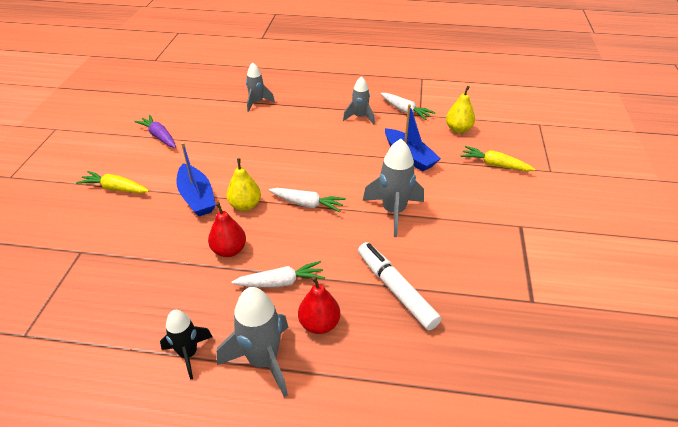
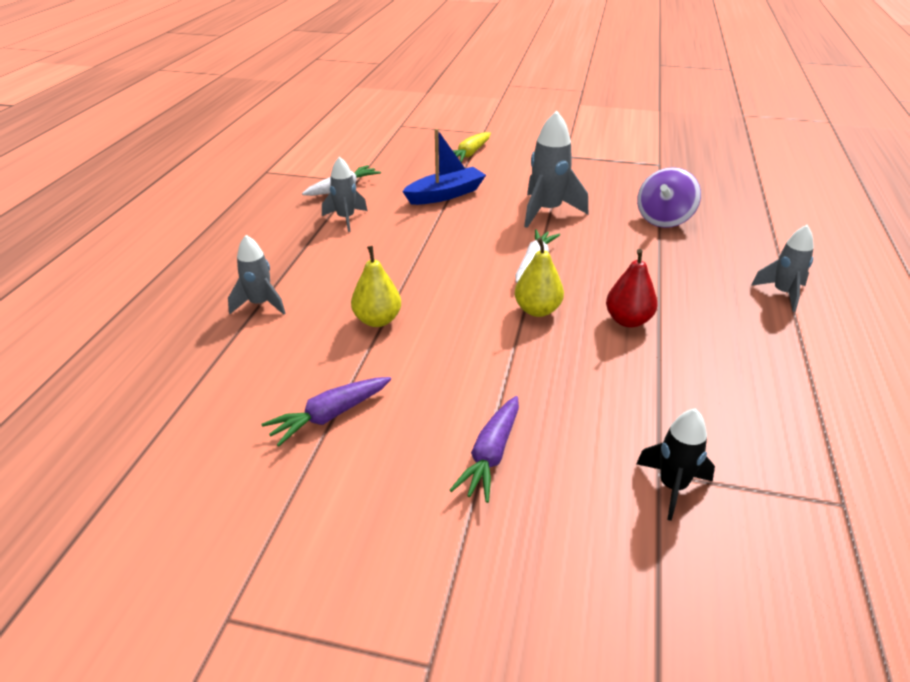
camera: 85 degrees left, 5 degrees down
yellow carrot [76,171,149,193] -> purple carrot [450,396,519,503]
black rocket [160,310,212,380] -> black rocket moved to [636,408,715,521]
blue boat [177,142,216,216] -> none
grey rocket [217,287,288,398] -> grey rocket [751,225,814,312], size x0.64
white carrot [232,261,325,287] -> none
red pear [298,276,340,334] -> none
white marker [358,242,441,330] -> purple spinning top [637,167,701,228]
yellow pear [446,86,475,133] -> yellow pear moved to [351,246,401,327]

